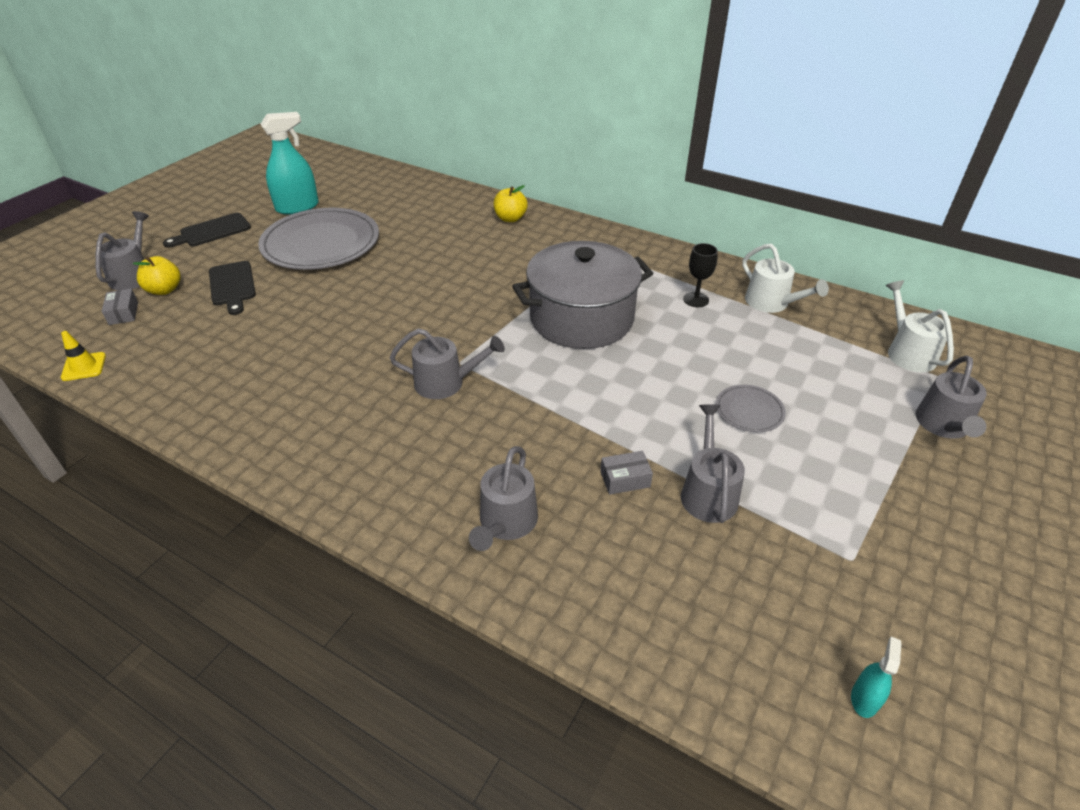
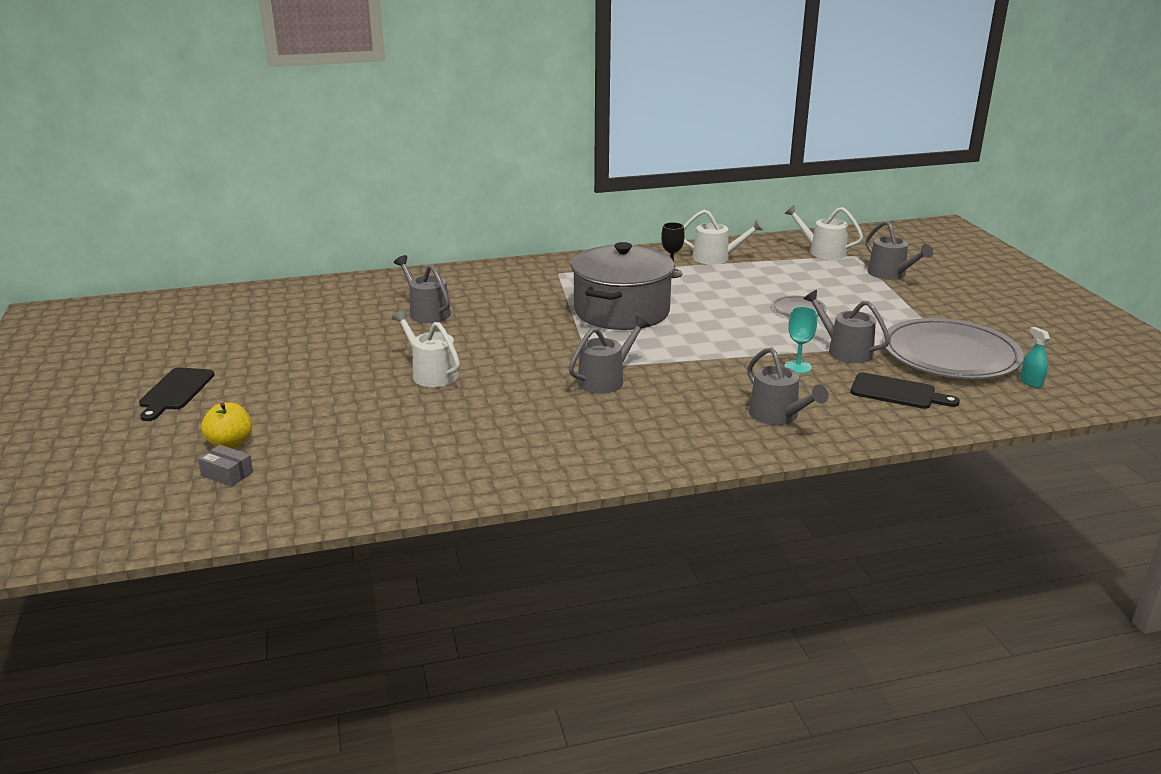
camera: 45 degrees left, 15 degrees down
yellow traffic cone [61,331,106,381] -> none
grey watering can [95,211,149,290] -> grey watering can moved to [394,255,451,323]
black cutting board [209,261,256,315] -> black cutting board moved to [851,372,960,409]
grey plate [258,208,379,270] -> grey plate moved to [882,318,1024,379]
turquoise spray bottle [261,112,319,215] -> none
yellow apple [494,185,528,222] -> none
grey box [600,451,653,495] -> turquoise goblet [784,306,817,374]
none -> white watering can [392,310,460,387]

